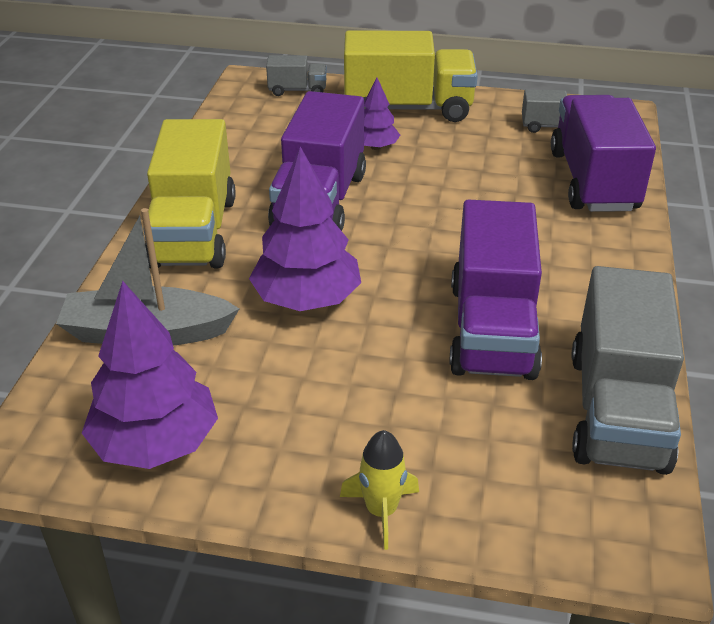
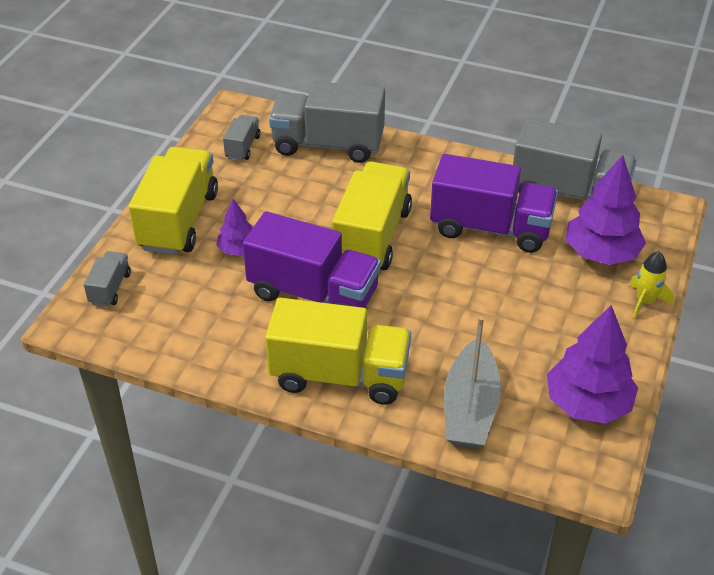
camera: 80 degrees left, 5 degrees up
purple tree [249,147,361,311] -> purple tree moved to [566,155,646,265]
purple truck [551,95,656,212] -> grey truck [269,81,385,163]
none -> yellow truck [332,161,412,270]

